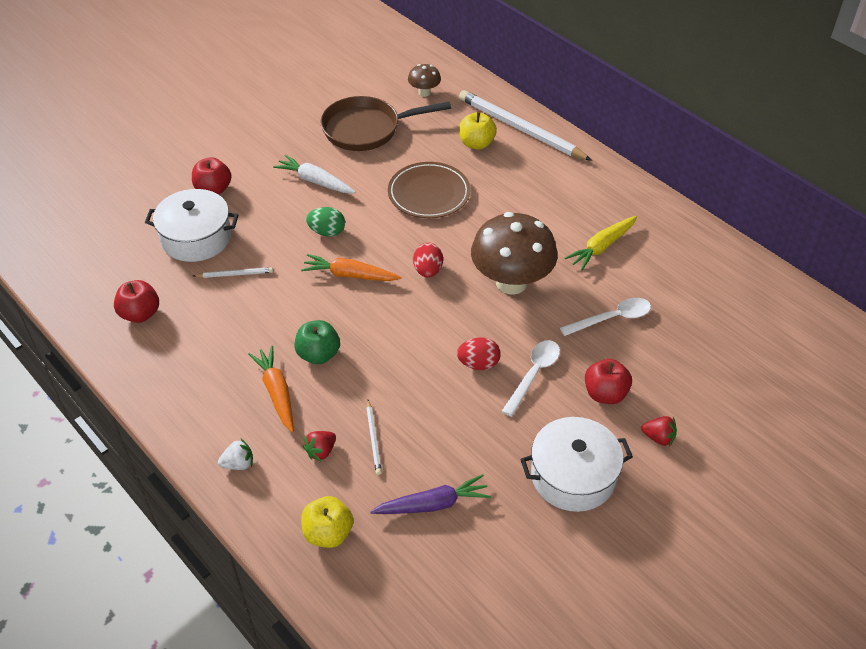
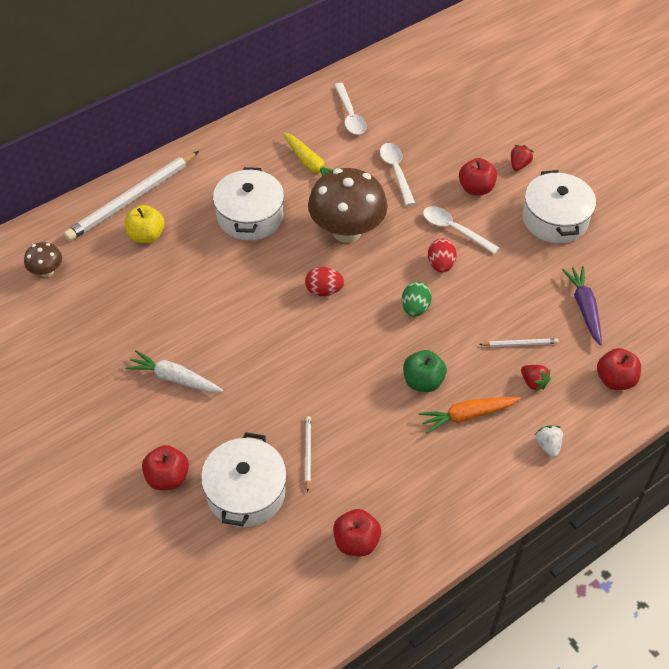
camera: 85 degrees left, 5 degrees up
white carrot [273,155,355,193] -> white carrot turned 75 degrees clockwise [125,350,223,393]
orange carrot [301,254,401,281] -> none
yellow apple [301,496,353,548] -> red apple [597,348,641,390]
green egg [306,207,345,237] -> green egg moved to [402,282,432,317]
brown pan [321,96,451,151] -> none
brown plate [388,162,471,218] -> none
none -> white pot [213,167,284,240]
none -> white spoon [334,83,367,135]

